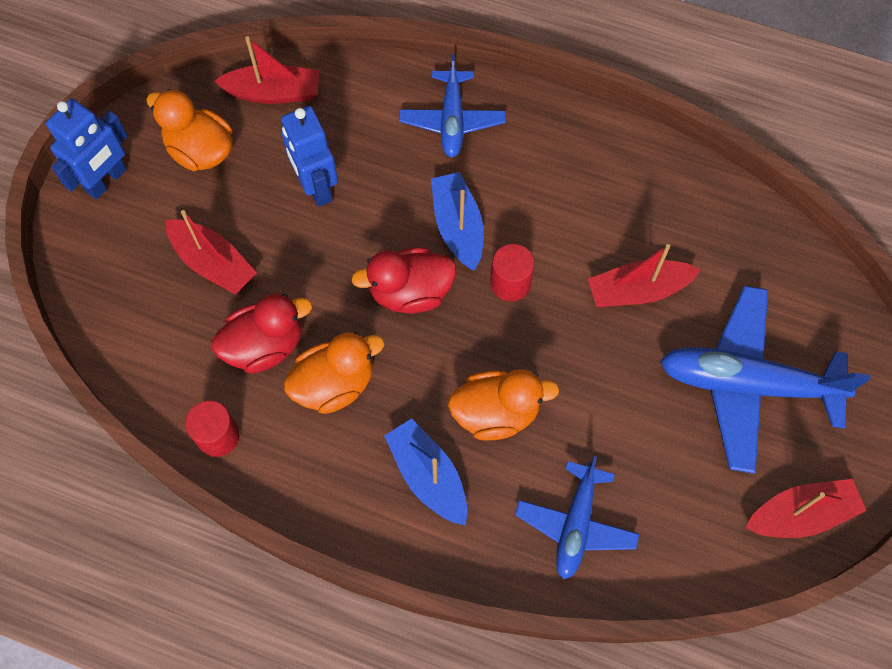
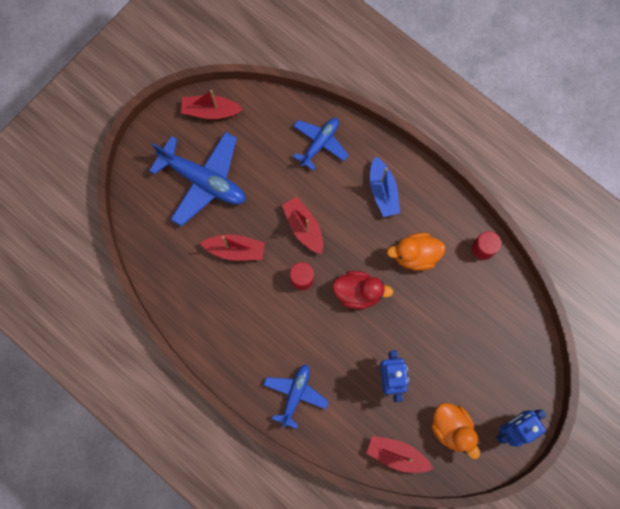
camera: 160 degrees left, 10 degrees up
red boat [165,210,257,295] -> red boat moved to [282,197,323,254]
red duck [212,294,312,374] -> none
blue boat [431,172,484,271] -> none
orange duck [448,369,560,441] -> none

